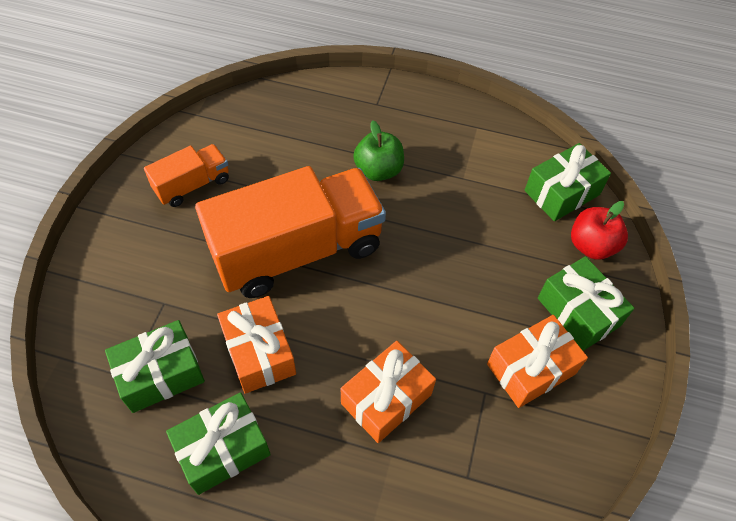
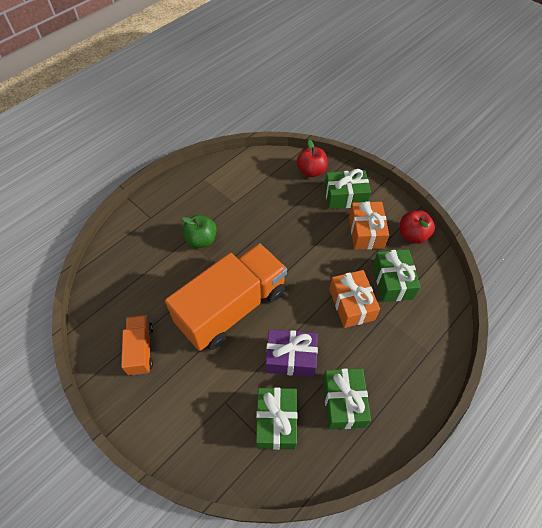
camera: 60 degrees left, 0 degrees up
orange truck [195,166,386,298] -> orange truck turned 45 degrees clockwise [165,243,287,351]
orange gift [217,296,296,394] -> purple gift [266,329,318,377]
green gift [525,143,611,221] -> green gift moved to [373,249,421,302]
none -> red apple [400,211,435,244]

